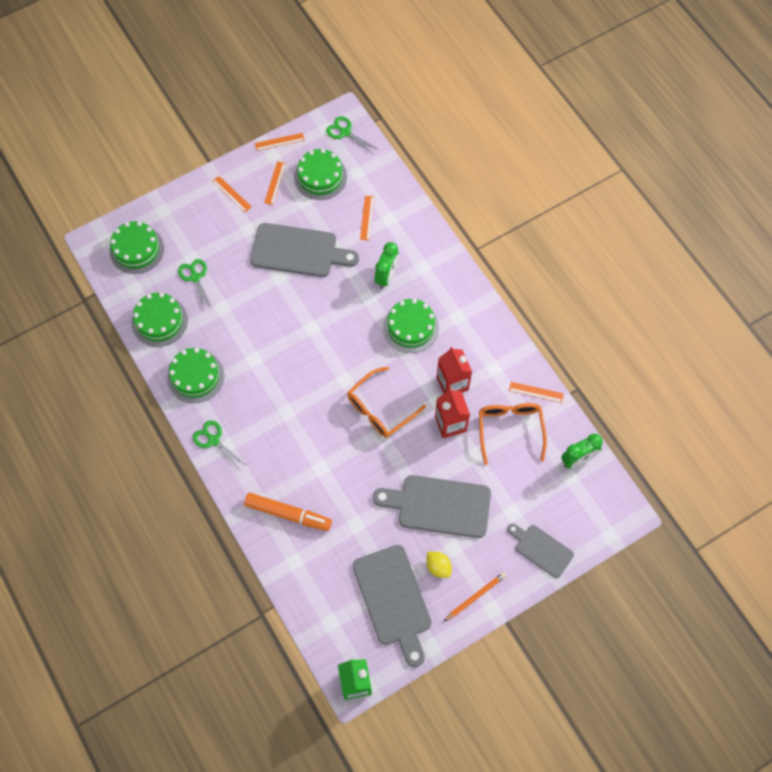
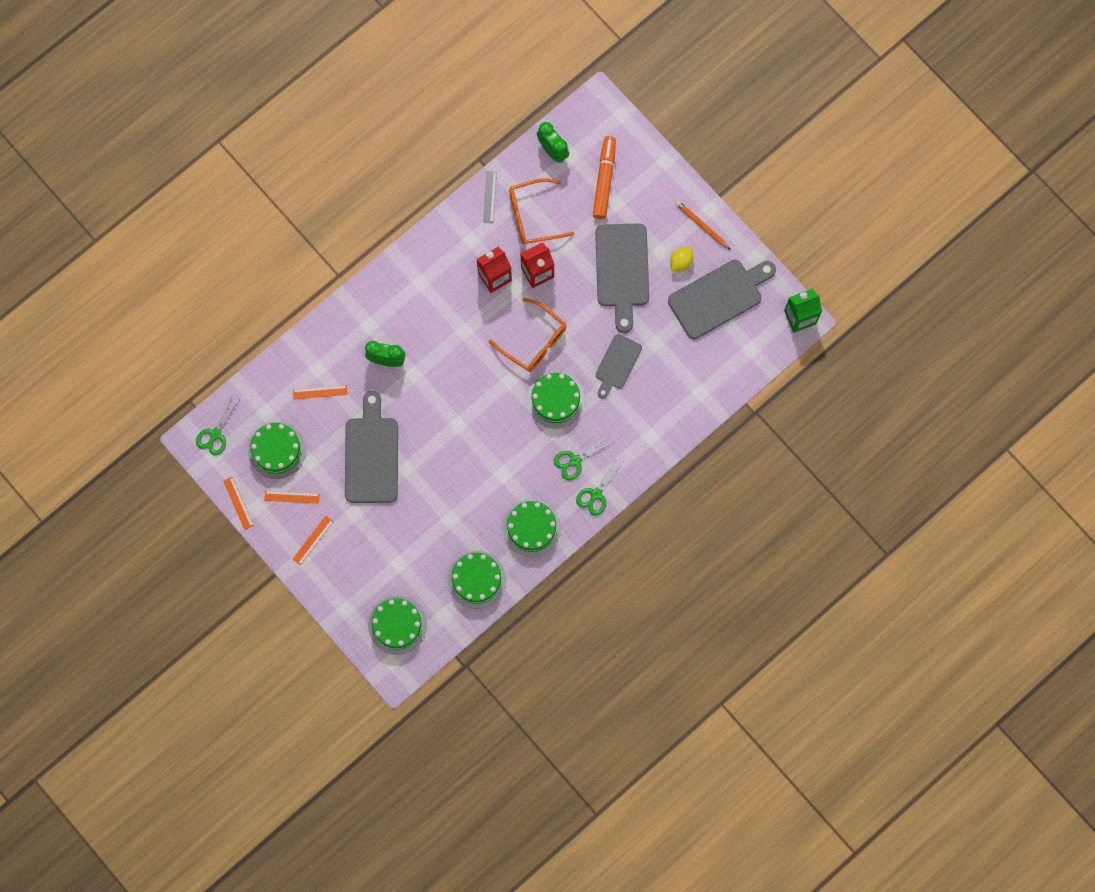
camera: 100 degrees left, 10 degrees up
green scissors [178,259,212,310] -> green scissors moved to [554,435,613,480]
orange marker [244,493,332,531] -> orange marker moved to [593,136,616,219]
green cake [383,299,439,353] -> green cake moved to [527,372,585,429]
grey cutting board [507,524,574,578] -> grey cutting board moved to [596,334,642,399]
orange ruler [509,382,564,403] -> grey ruler [483,171,497,223]

